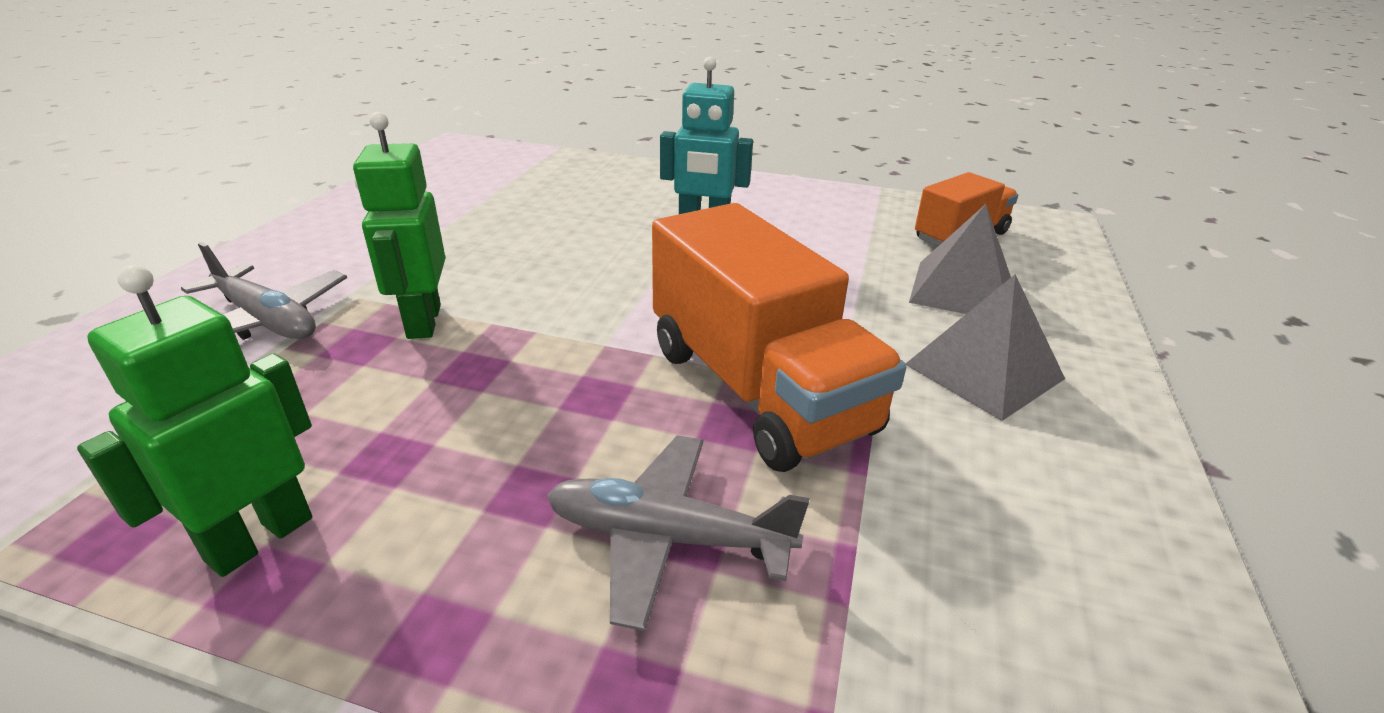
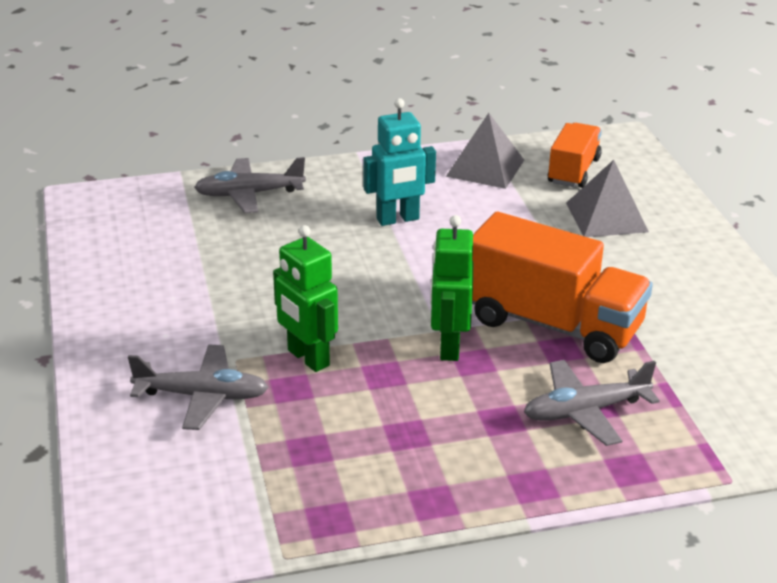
camera: 30 degrees left, 0 degrees up
green robot [77,265,312,577] -> green robot moved to [430,215,473,361]
grey pyramid [906,274,1065,421] -> grey pyramid moved to [446,113,524,189]
none -> grey plane [194,157,306,213]

